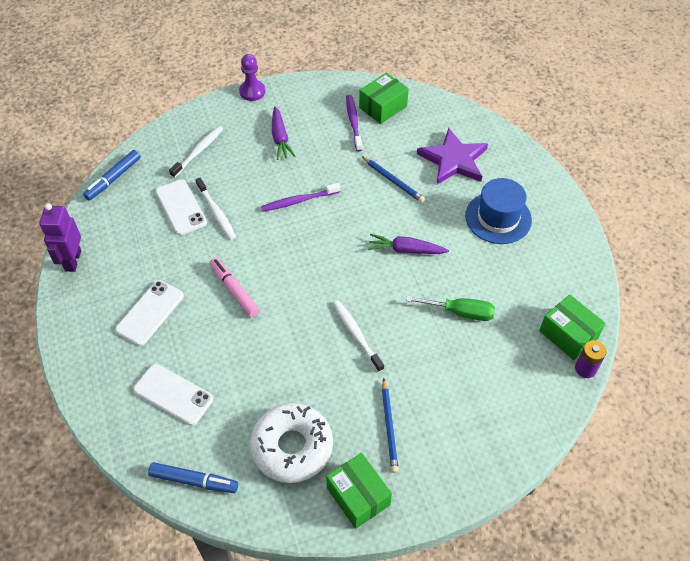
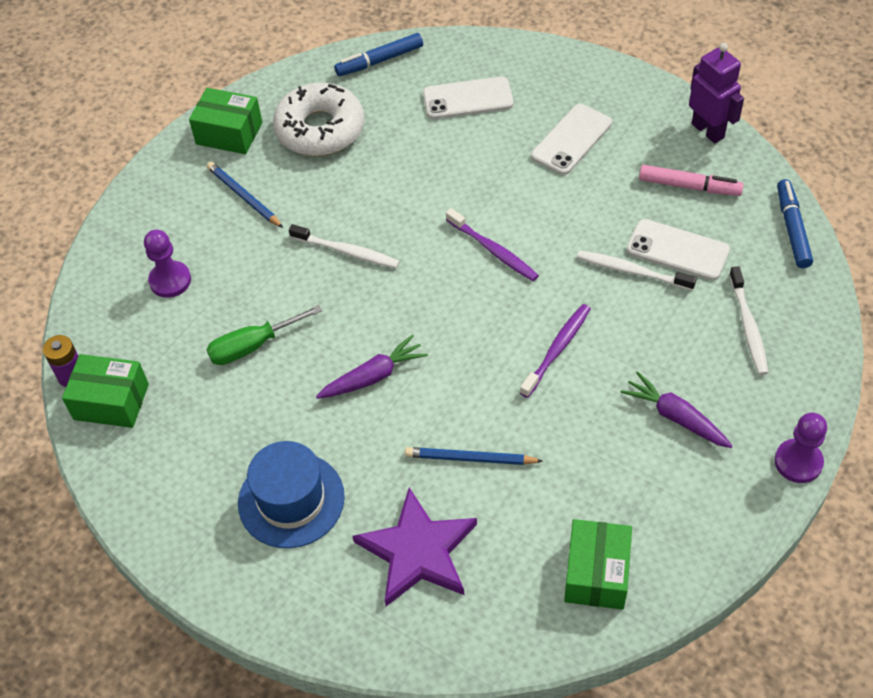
camera: 145 degrees right, 0 degrees up
white phone [115,280,184,346] -> white phone turned 45 degrees clockwise [531,104,612,175]
pink marker [209,258,259,317] -> pink marker moved to [639,165,744,196]
purple toothbrush [346,95,362,152] -> purple toothbrush moved to [446,208,539,281]
none -> purple pawn [144,230,191,298]

